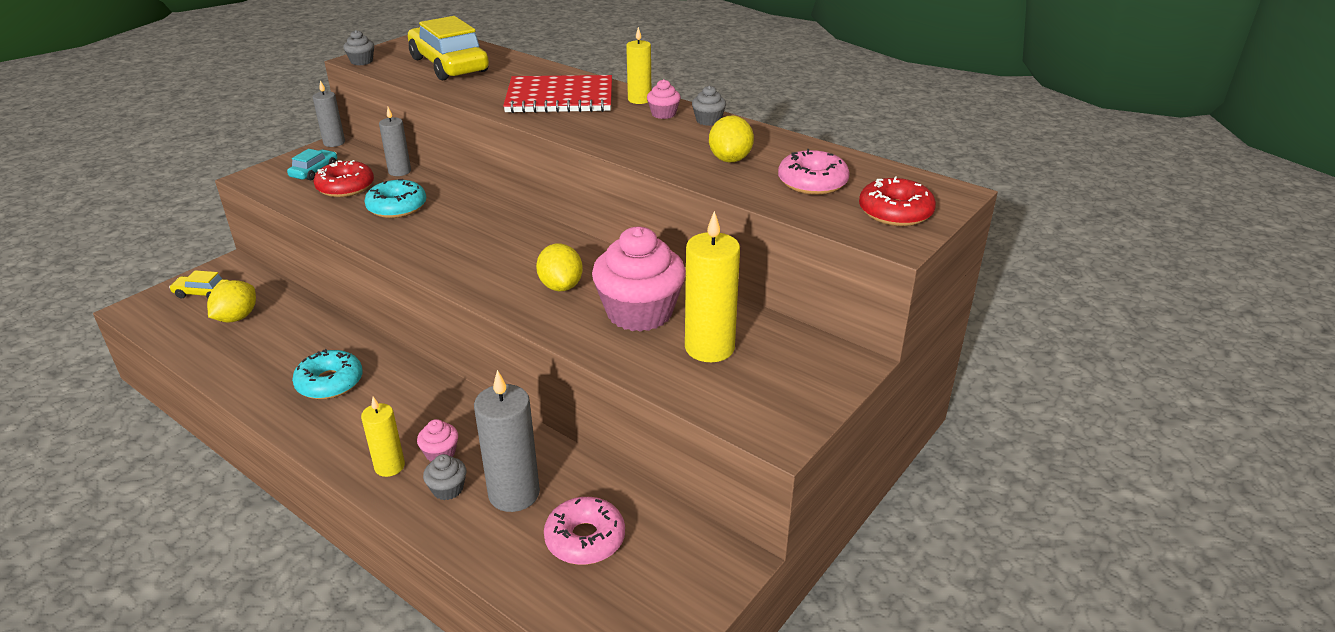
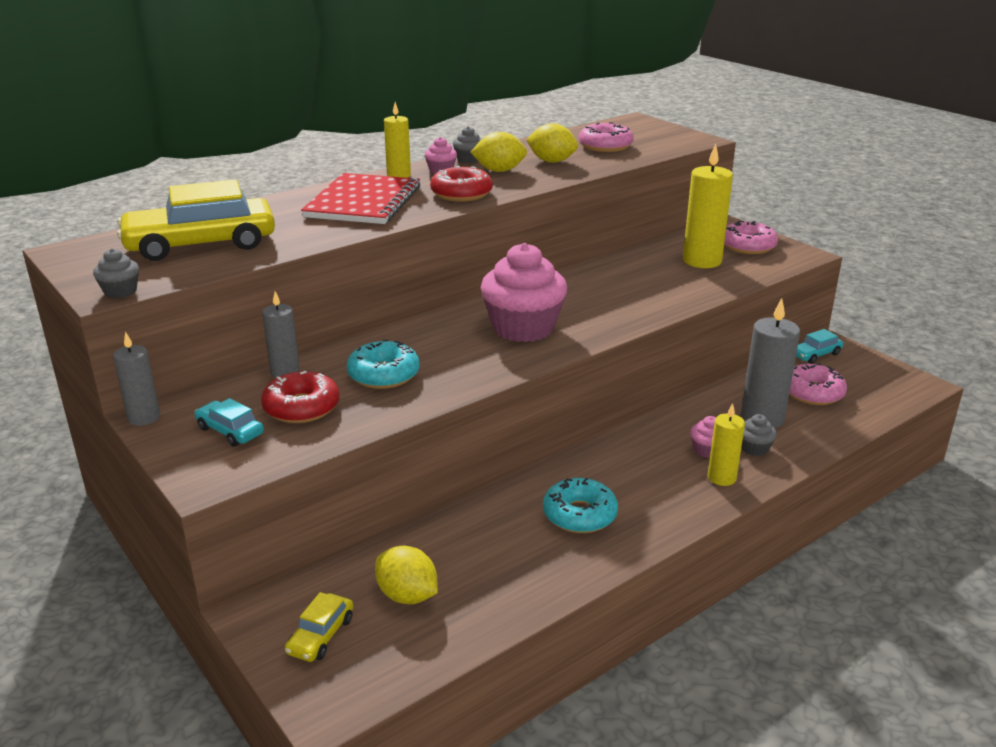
camera: 75 degrees left, 5 degrees down
yellow lemon [536,243,583,291] -> yellow lemon moved to [471,132,527,172]
pink cupcake [592,227,686,332] -> pink cupcake moved to [481,243,567,342]
red donut [859,176,936,226] -> red donut moved to [430,166,493,202]
none -> pink donut [724,221,778,254]
none -> turquoise car [796,329,843,364]

